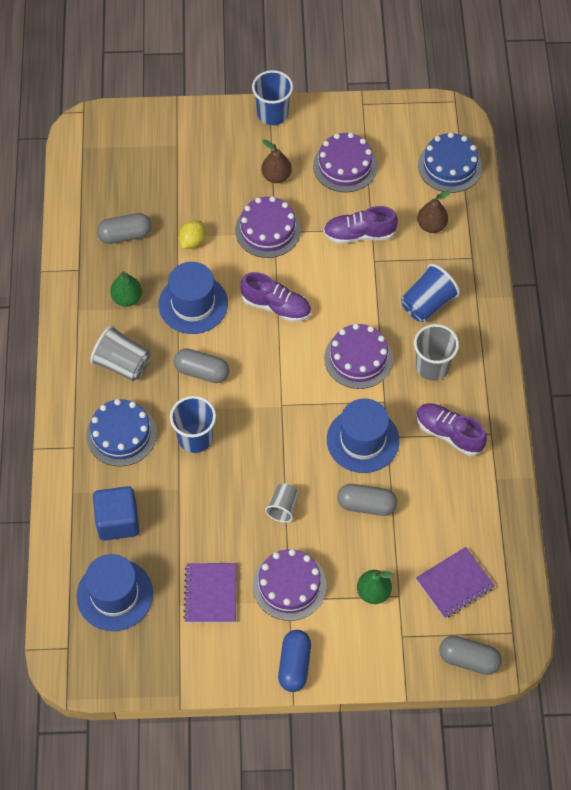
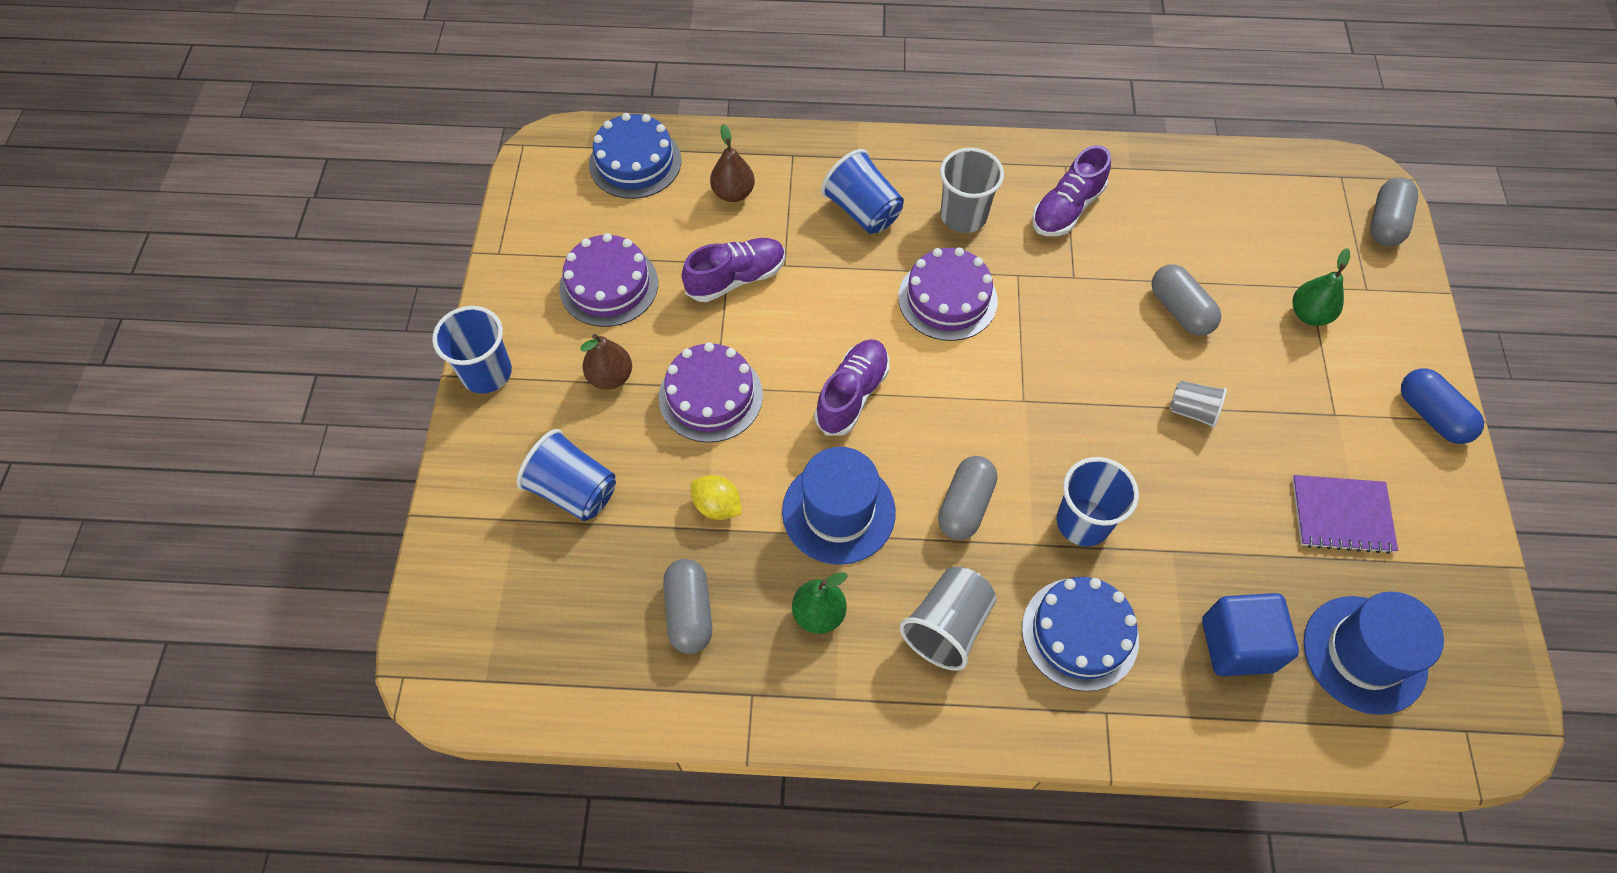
camera: 85 degrees left, 0 degrees up
purple cake [253,549,326,621] -> none
blue capsule [278,630,311,692] -> blue capsule turned 45 degrees clockwise [1401,368,1484,444]
purple shoe [323,206,398,244] -> purple shoe turned 120 degrees counterclockwise [682,238,785,302]
blue hat [327,398,399,473] -> none
grey capsule [337,484,397,516] -> grey capsule turned 45 degrees counterclockwise [1151,264,1221,336]
purple notebook [416,547,495,619] -> none
none -> blue cup [517,429,616,521]

